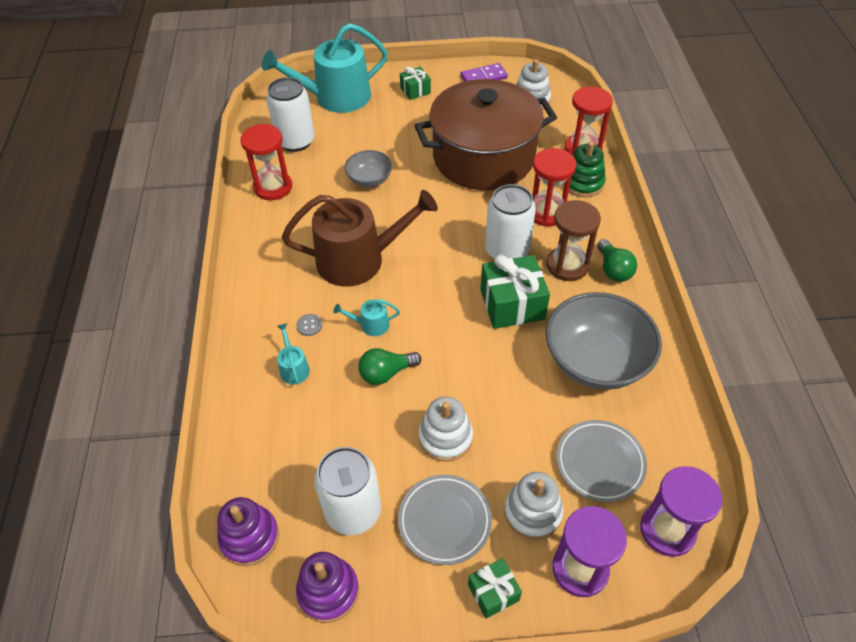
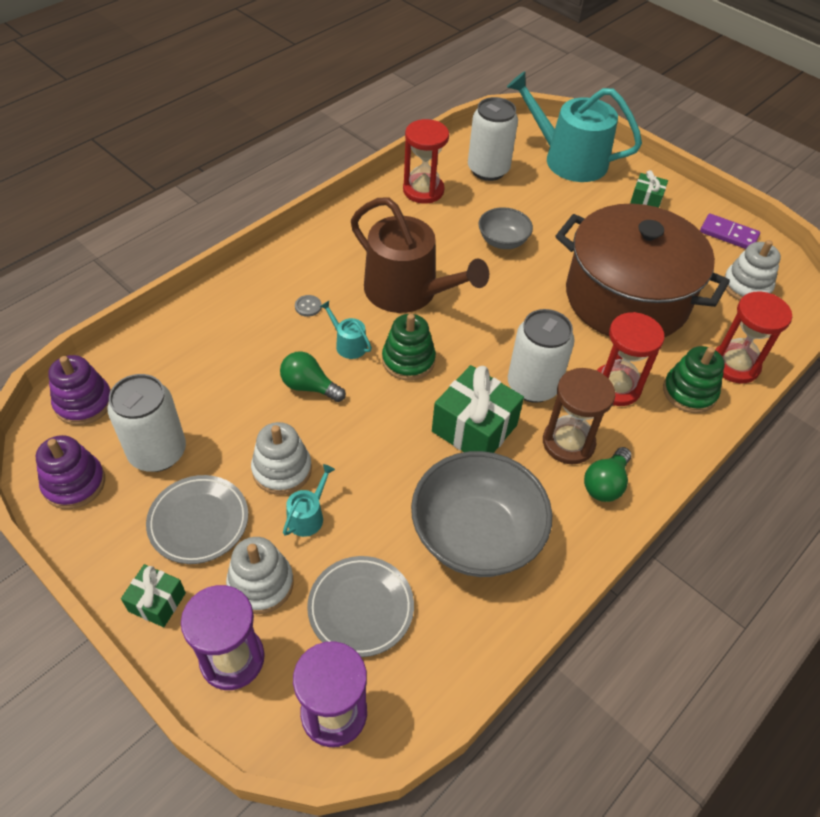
camera: 45 degrees right, 0 degrees up
turquoise watering can [277,323,310,384] -> turquoise watering can moved to [283,464,335,537]
none -> green stacking toy [382,313,436,381]

